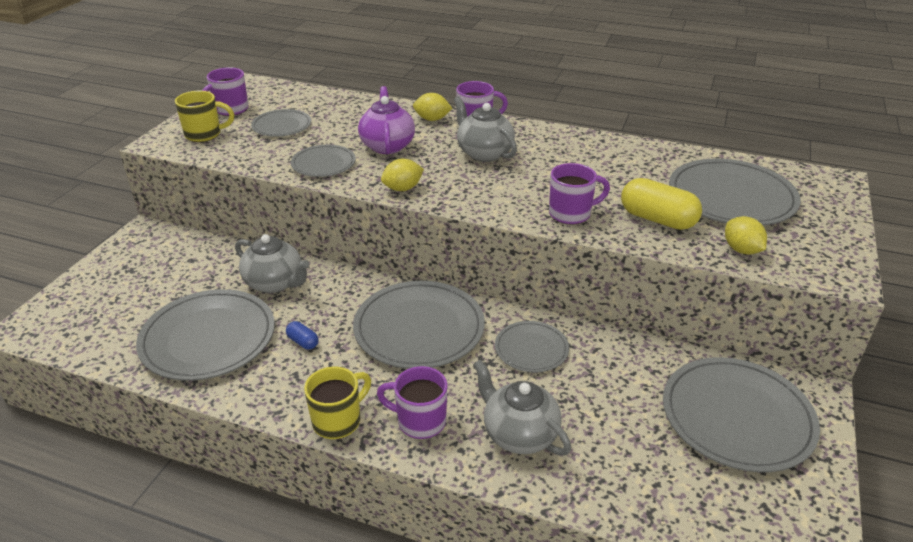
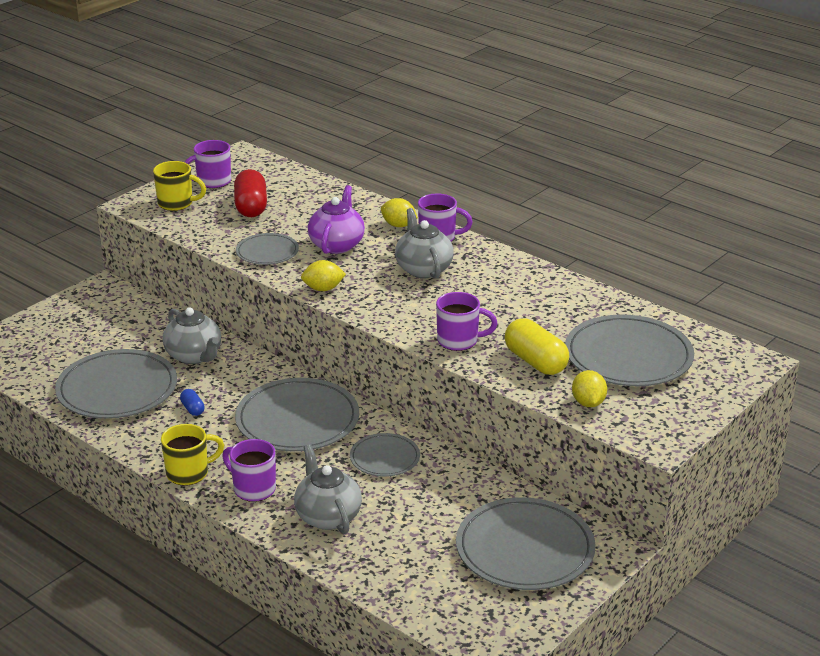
camera: 20 degrees right, 5 degrees down
grey plate [251,109,311,137] -> red capsule [234,169,267,217]

